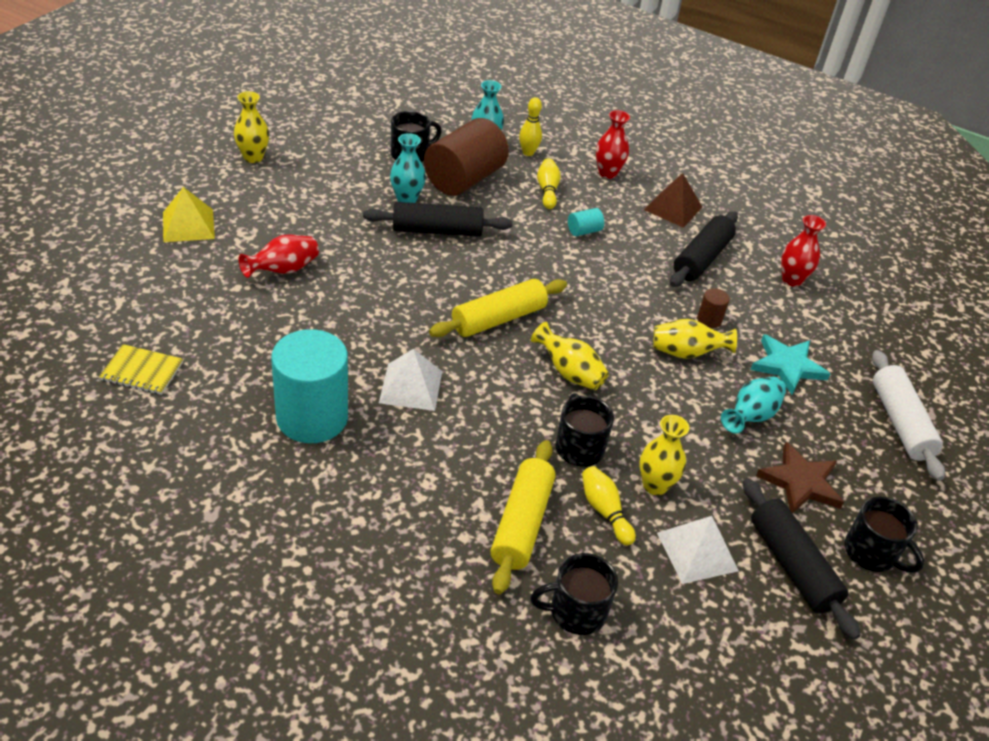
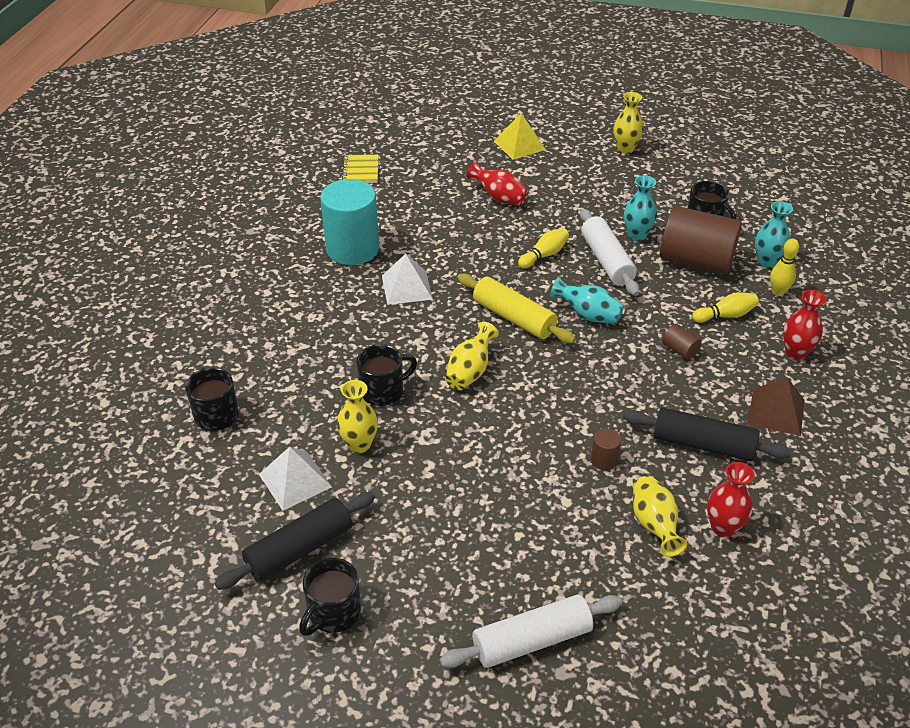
camera: 80 degrees right, 0 degrees up
black rolling pin [363,202,513,237] -> white rolling pin [580,209,639,296]
yellow rolling pin [491,440,556,594] -> none
turquoise cylinder [568,208,604,236] -> brown cylinder [662,324,702,360]
yellow bowling pin [582,466,636,546] -> yellow bowling pin moved to [518,228,569,268]
yellow vase [653,319,737,359] -> yellow vase moved to [633,476,687,557]
turquoise vase [721,376,786,433] -> turquoise vase moved to [550,277,624,324]
turquoise star [750,334,830,395] -> none
brown star [756,442,844,514] -> none

